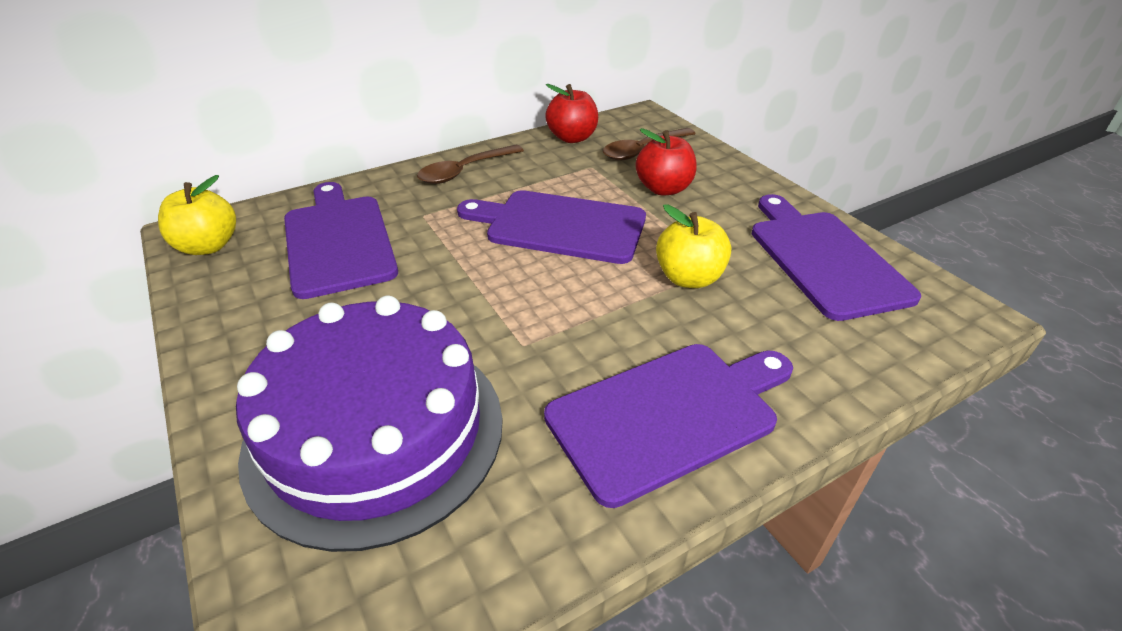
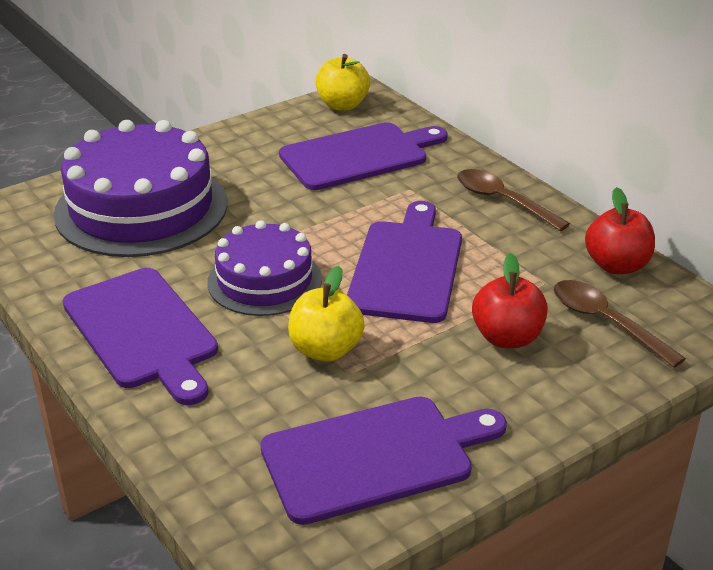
camera: 85 degrees right, 5 degrees down
none -> purple cake [207,220,322,316]

